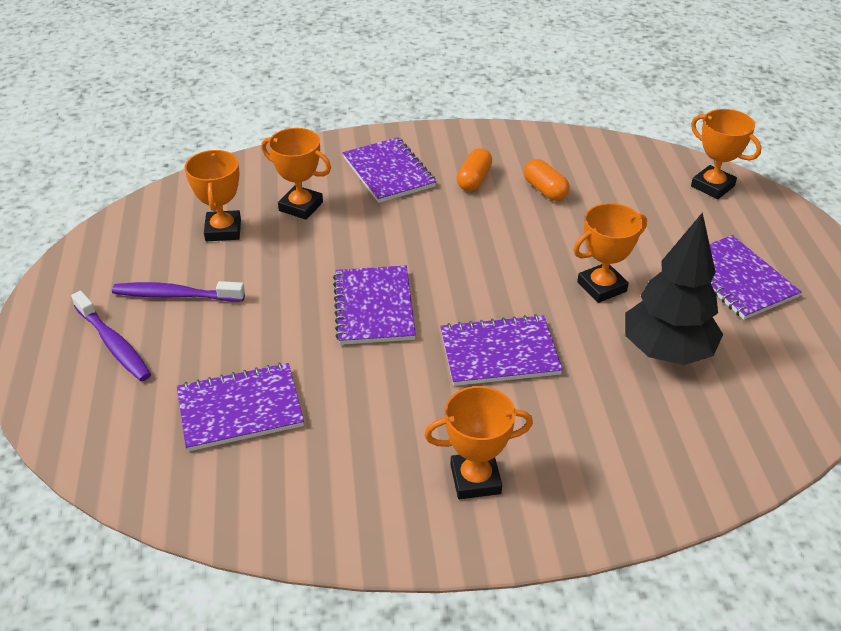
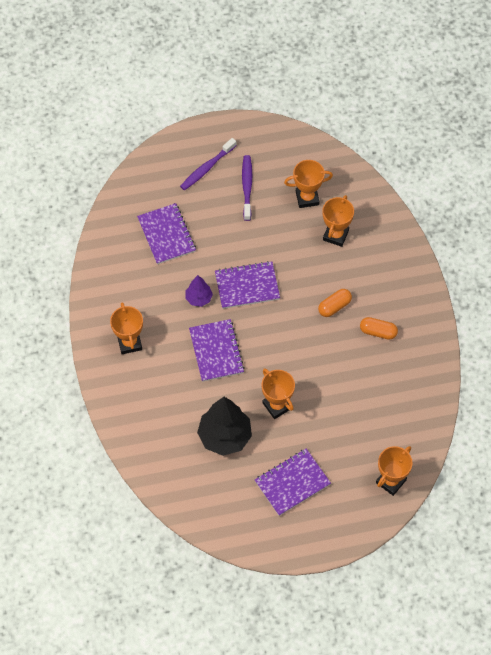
camera: 85 degrees right, 20 degrees up
purple notebook [343,137,436,203] -> none
orange capsule [524,159,570,201] -> orange capsule moved to [318,289,352,317]
none -> purple tree [186,275,213,307]

